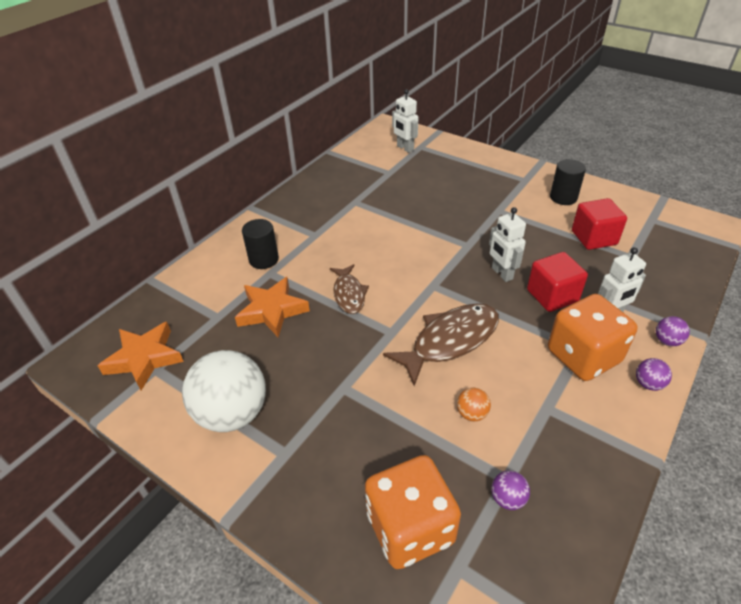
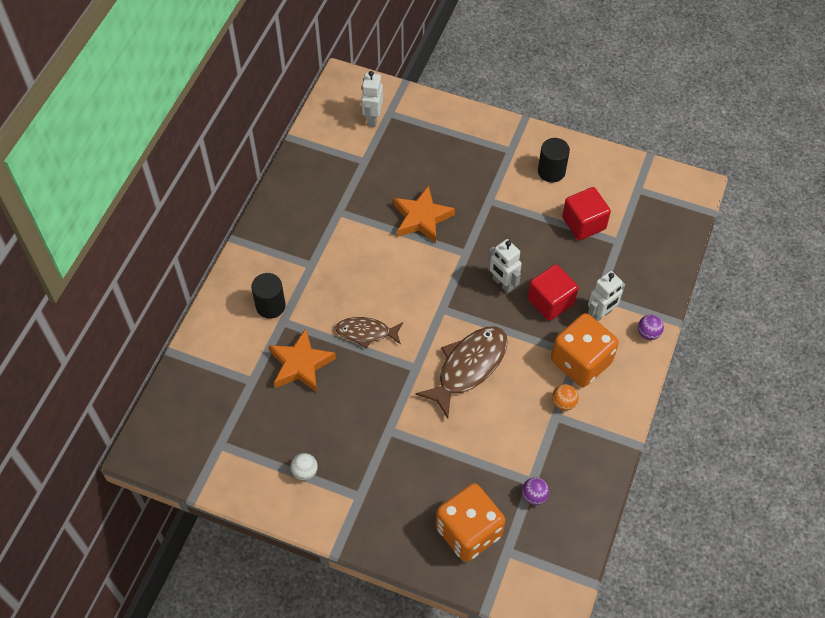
camera: 15 degrees left, 15 degrees up
orange star [98,322,184,390] -> orange star moved to [393,185,455,243]
white ball [182,350,266,432] -> white ball [290,453,318,481], size x0.42
brown fish [330,264,369,314] -> brown fish turned 120 degrees clockwise [335,317,403,349]
white robot [392,89,418,153] -> white robot turned 60 degrees clockwise [361,71,383,127]
orange ball [457,388,491,421] -> orange ball moved to [552,384,579,411]
purple ball [636,358,672,391] -> none

